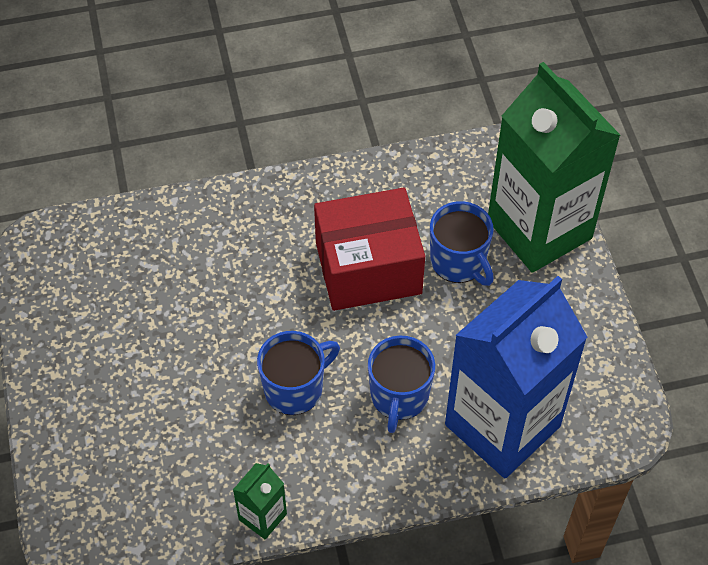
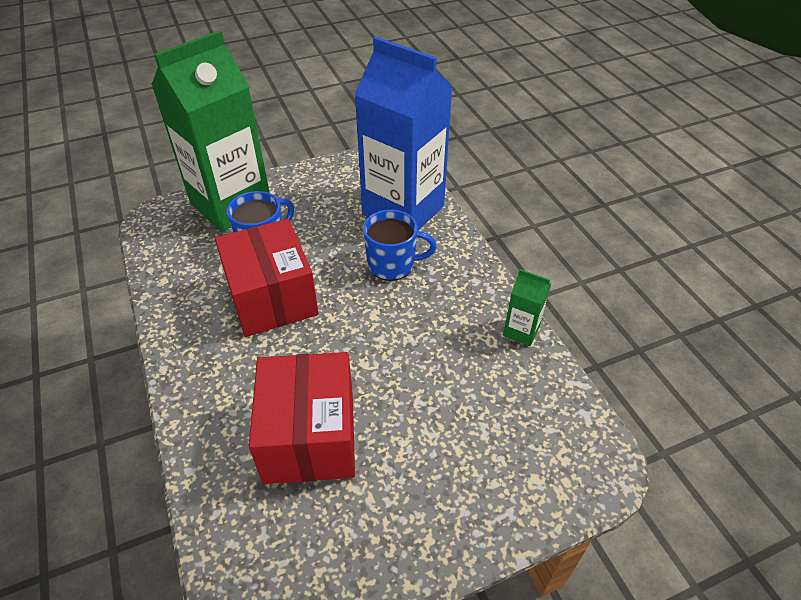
camera: 100 degrees left, 10 degrees down
blue mug [257,331,340,415] -> none
none -> red box [249,352,355,484]

